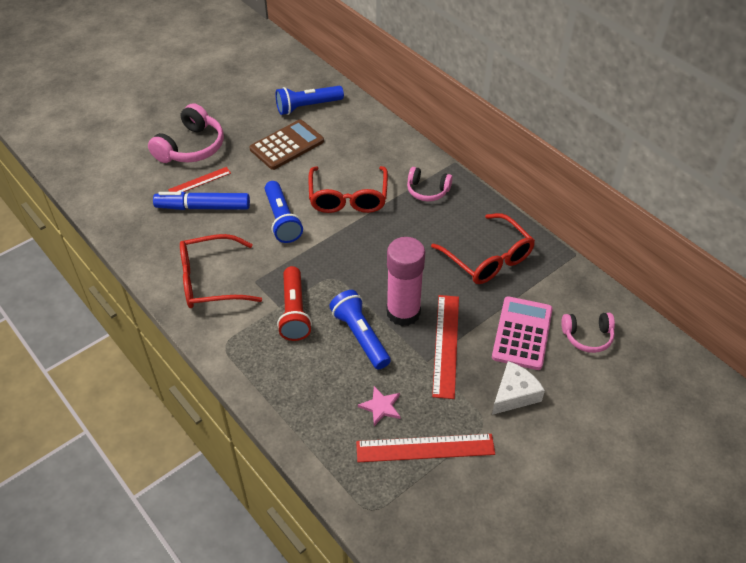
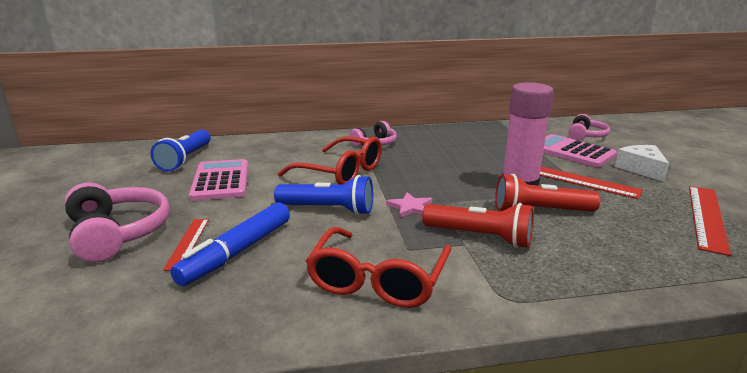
camera: 60 degrees left, 25 degrees down
brown calculator [249,120,324,170] -> pink calculator [189,159,248,201]
blue flashlight [329,290,391,369] -> red flashlight [495,174,600,212]
pink star [358,386,401,426] -> pink star moved to [386,192,432,218]
red glasses [431,213,535,284] -> none

